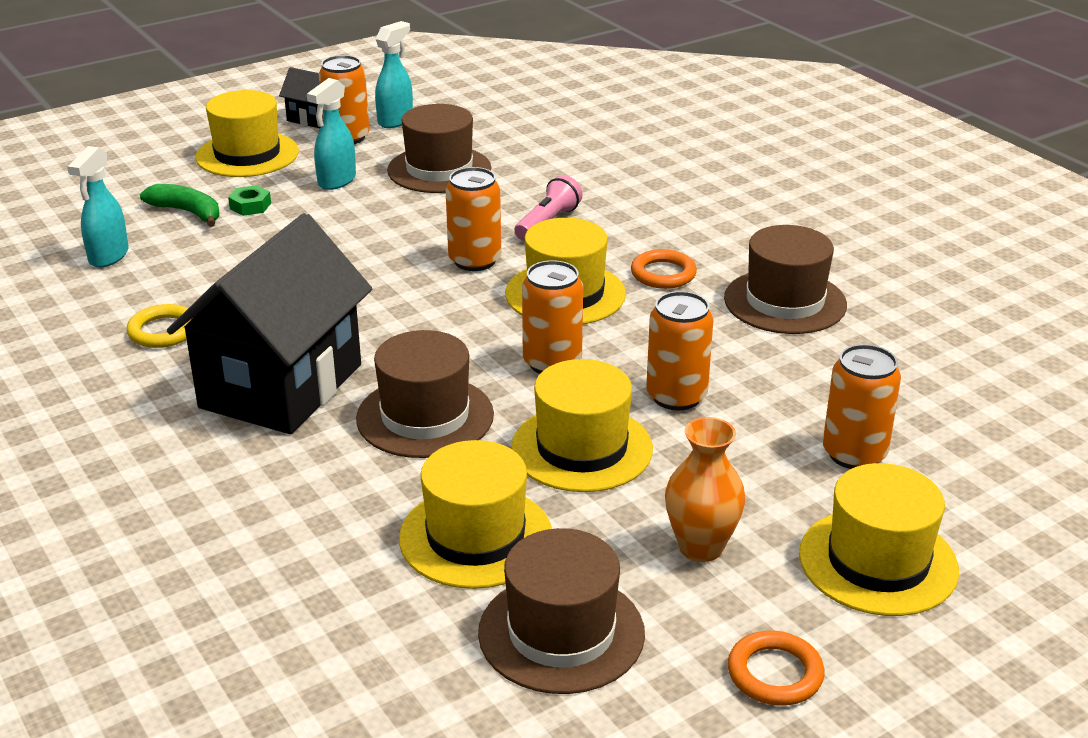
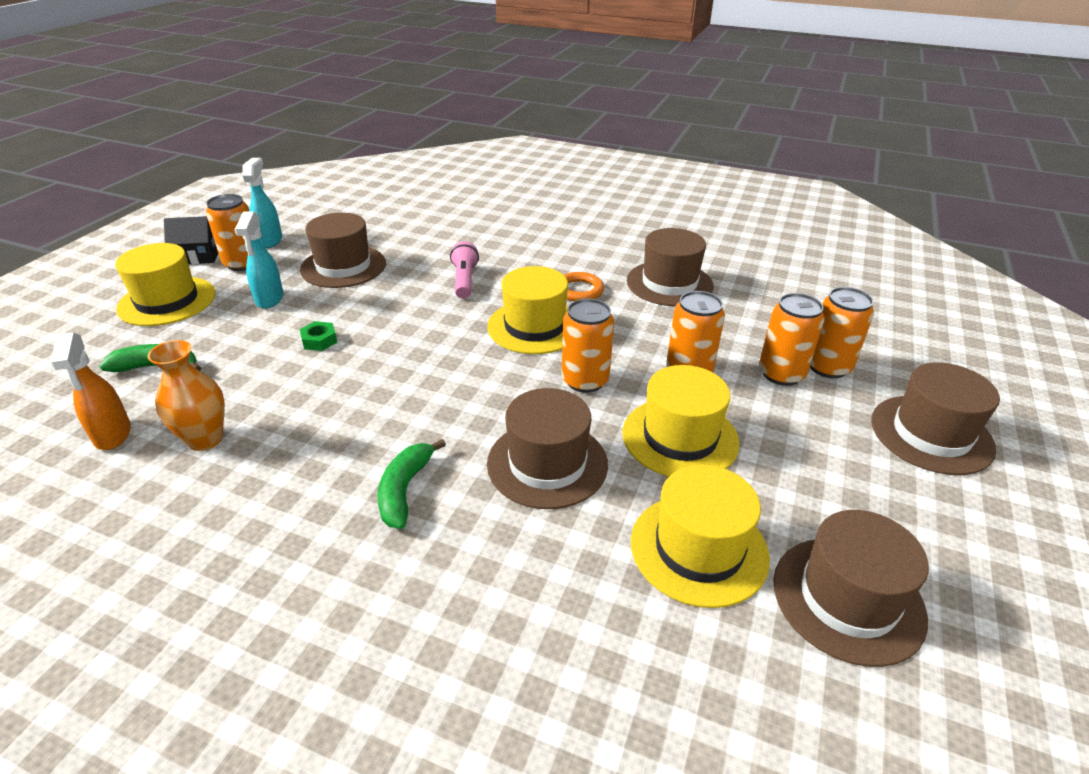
camera: 35 degrees left, 5 degrees up
turquoise spray bottle [67,146,129,267] -> orange spray bottle [50,332,131,450]
yellow ring [127,304,195,348] -> none
black house [167,213,372,434] -> green banana [378,439,446,529]
green nut [228,185,271,216] -> green nut moved to [299,321,337,351]
orange can [445,167,501,271] -> orange can moved to [759,293,825,386]
orange vase [665,417,745,562] -> orange vase moved to [147,340,225,451]
orange ring [728,631,824,706] -> none
yellow hat [799,463,959,616] -> brown hat [871,362,1000,475]

